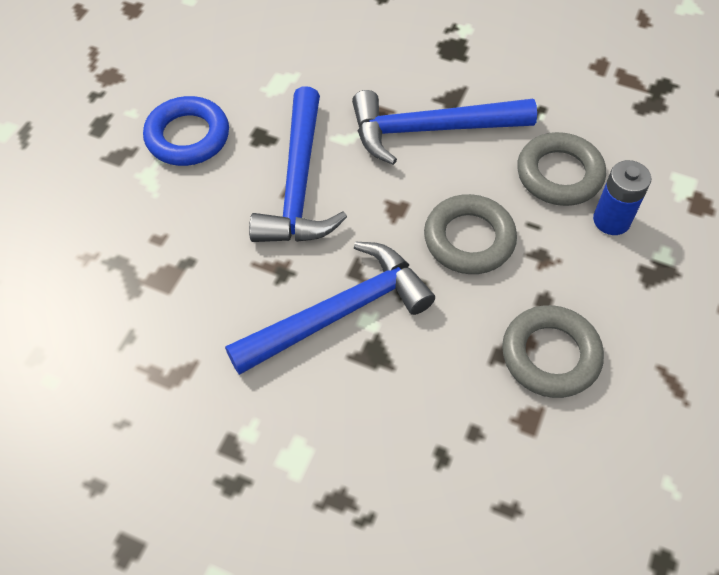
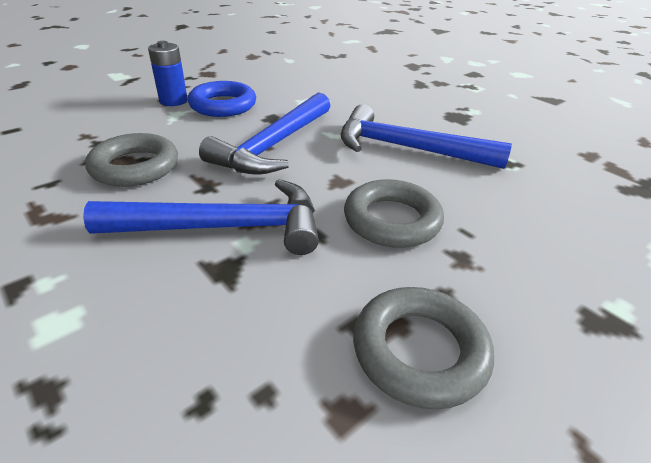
camera: 25 degrees right, 20 degrees down
grey ring [517,132,606,206] -> grey ring moved to [85,133,178,187]
blue battery [593,160,651,235] -> blue battery moved to [148,41,188,106]

